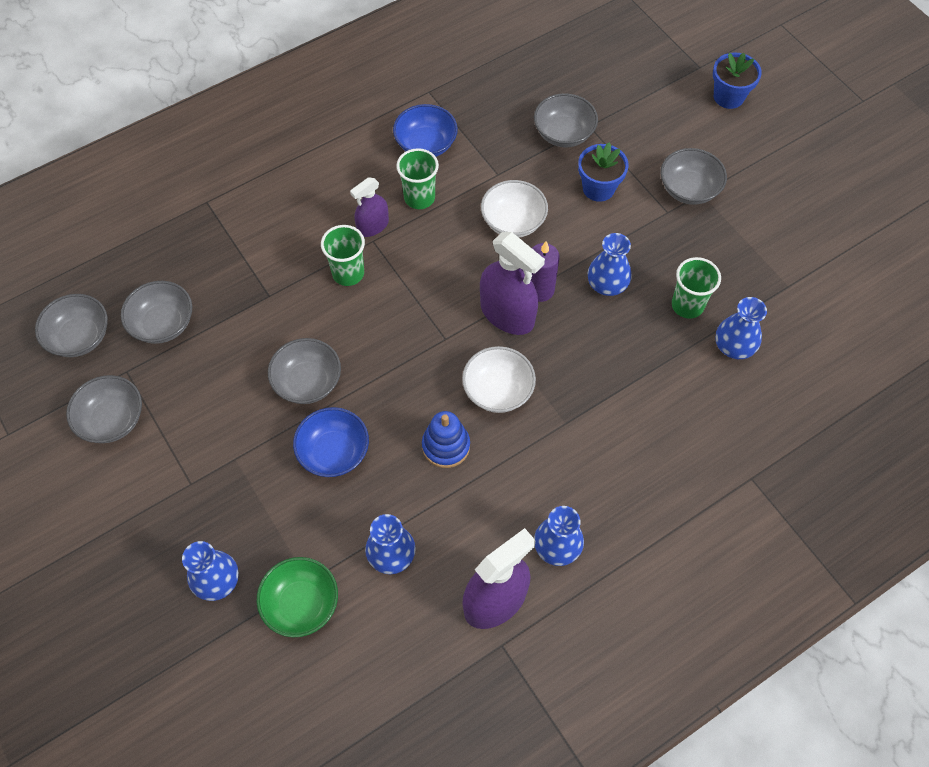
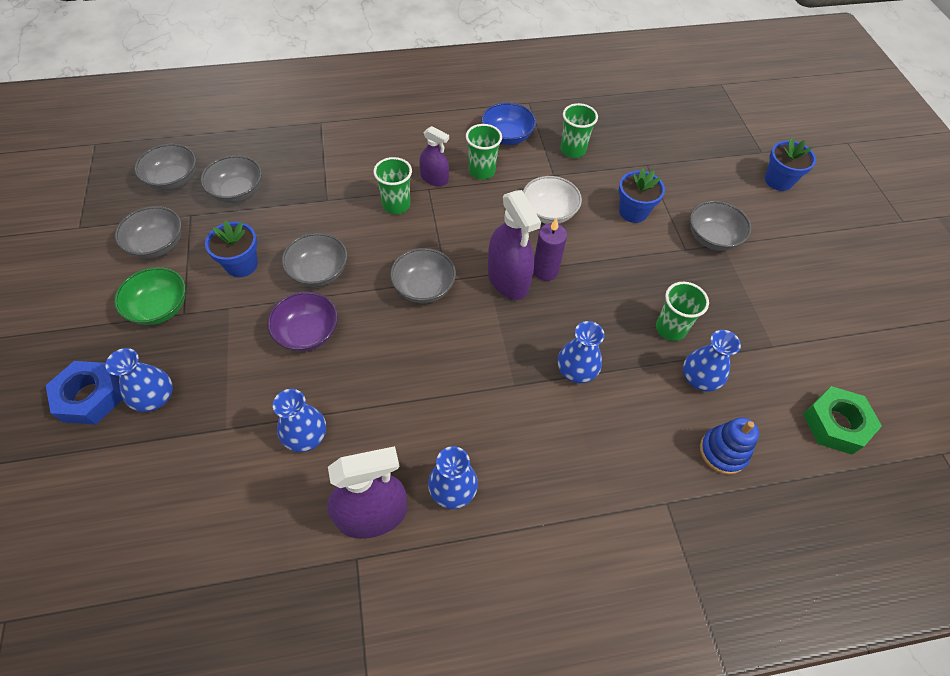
camera: 20 degrees right, 5 degrees down
green bowl [257,557,338,637] -> green bowl moved to [114,267,186,325]
blue bowl [293,407,369,477] -> purple bowl [267,292,338,352]
purple spray bottle [350,177,389,237] -> purple spray bottle turned 135 degrees counterclockwise [419,126,449,186]
blue stacking toy [422,411,470,468] -> blue stacking toy moved to [700,417,759,475]
white bowl [462,346,536,413] -> none
grey bowl [534,93,598,147] -> grey bowl moved to [390,248,456,303]
blue vase [588,233,632,296] -> blue vase moved to [558,321,605,383]
none -> blue nut [46,361,123,425]
none -> blue flower pot [205,220,258,277]
none -> green cup [561,103,598,158]
none -> green nut [803,386,882,455]

